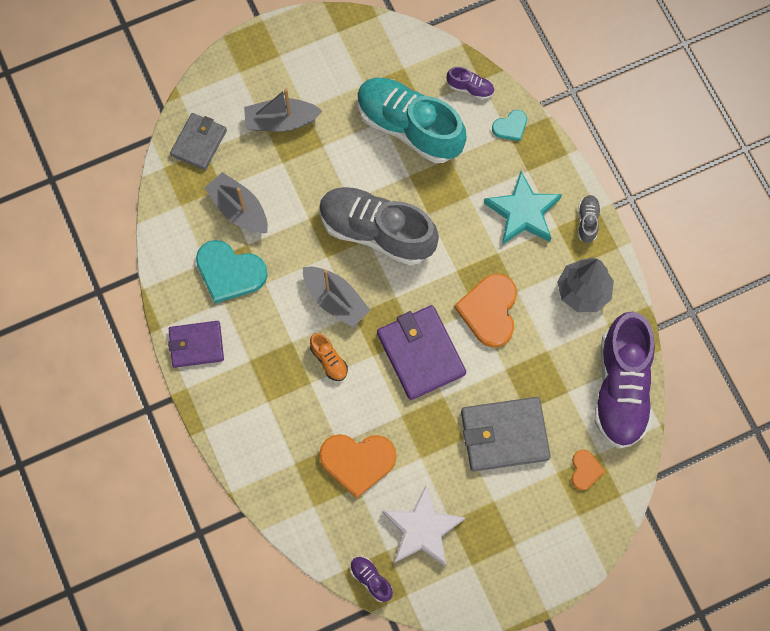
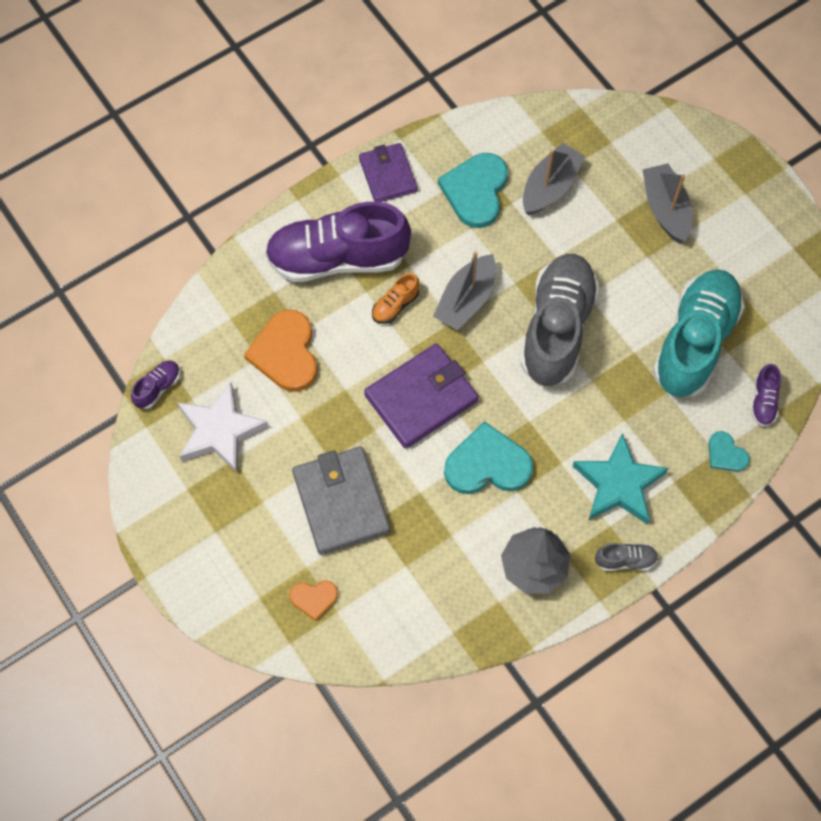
camera: 80 degrees right, 5 degrees down
grey wallet [170,113,227,170] -> none
orange heart [454,274,517,348] -> turquoise heart [444,421,533,494]
purple shoe [594,312,655,449] -> purple shoe moved to [265,202,411,282]

